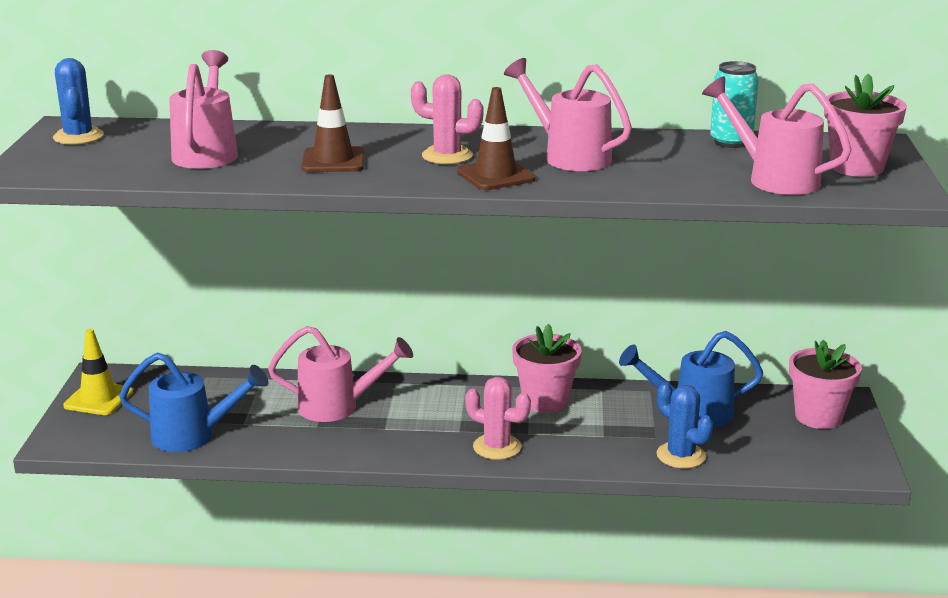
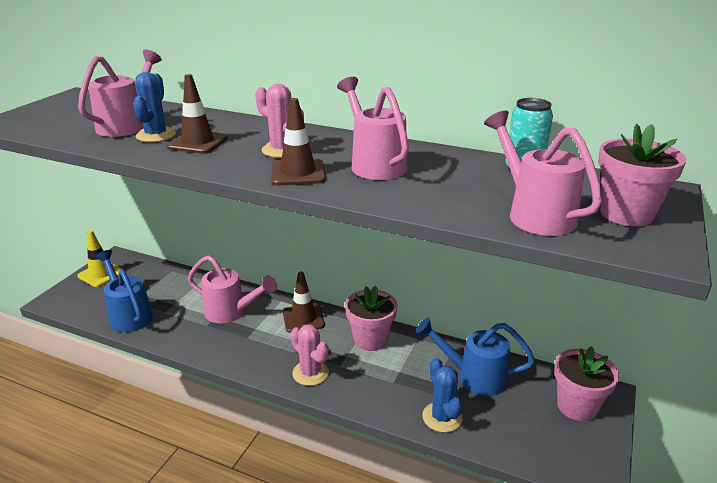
camera: 20 degrees right, 5 degrees up
blue cactus [53,58,104,145] -> blue cactus moved to [133,72,176,142]
blue watering can [119,353,268,452] -> blue watering can turned 150 degrees counterclockwise [95,250,153,332]
none -> brown traffic cone [283,271,325,333]

